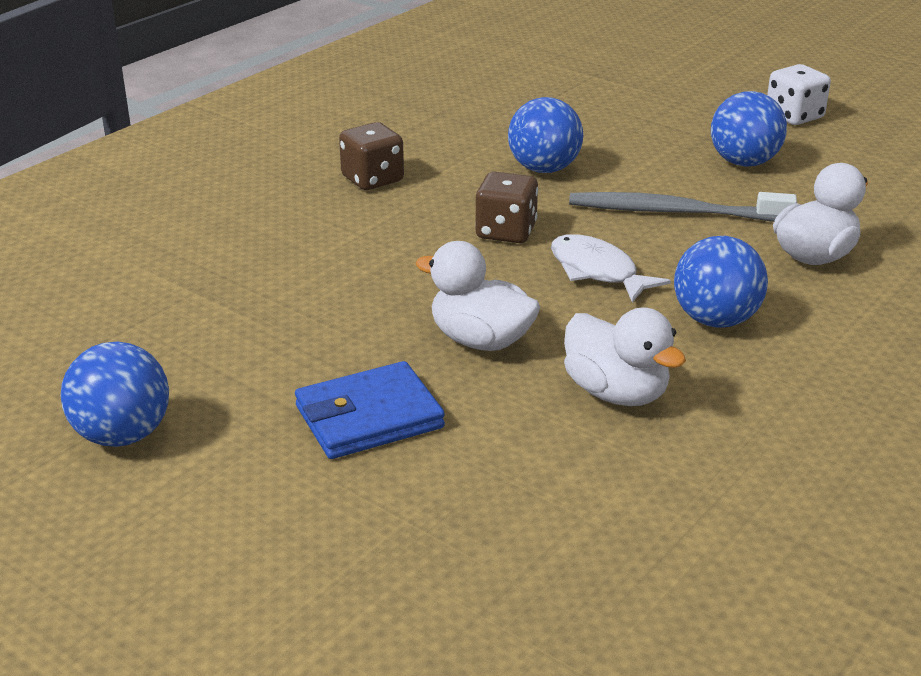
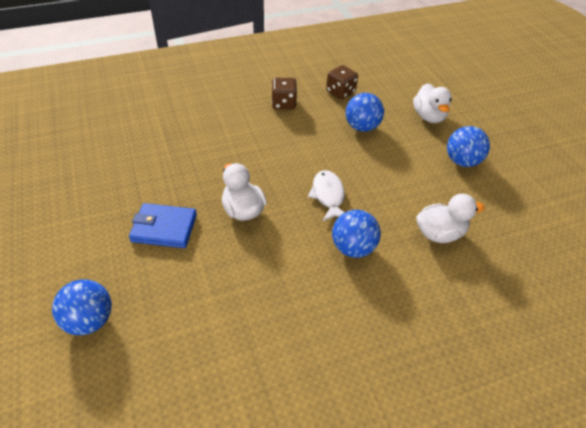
camera: 30 degrees right, 15 degrees up
blue ball [61,342,169,447] -> blue ball moved to [52,279,112,335]
brown dice [475,172,538,243] -> brown dice moved to [326,65,358,100]
white duck [564,307,686,406] -> white duck moved to [413,83,452,123]
grey toothbrush [569,192,797,222] -> none
white dice [767,64,831,125] -> none

